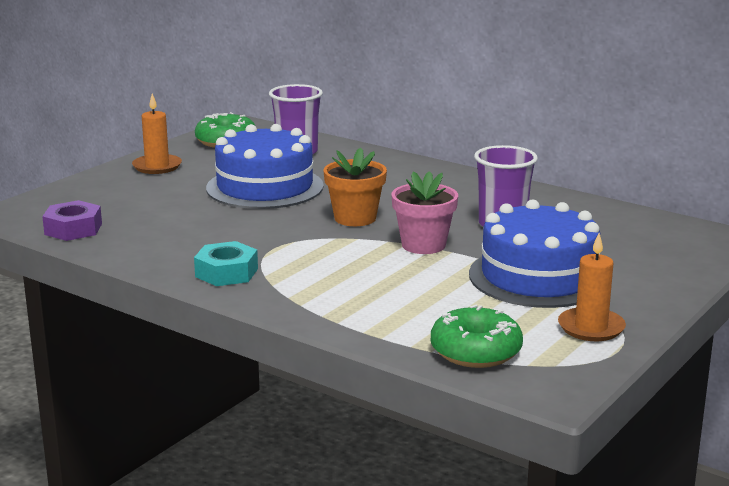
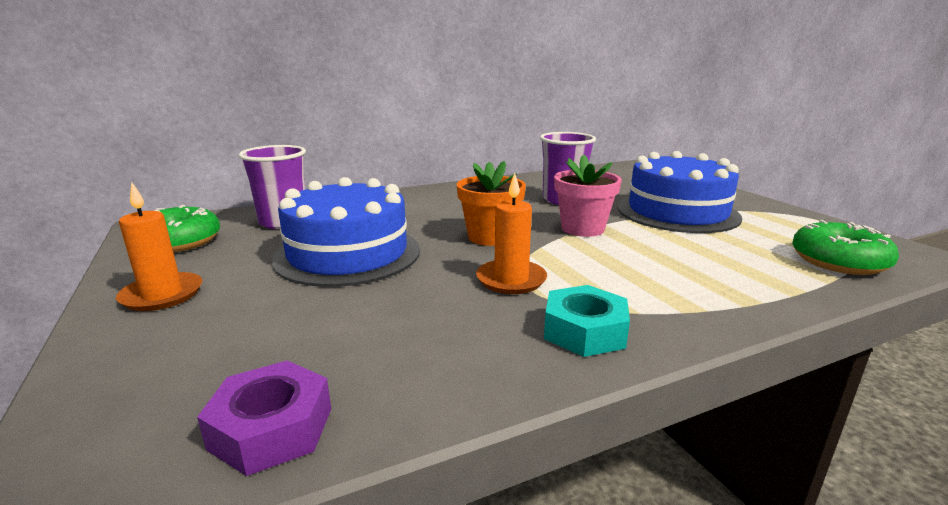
camera: 60 degrees left, 0 degrees up
orange candle [558,233,626,341] -> orange candle moved to [476,173,547,294]

